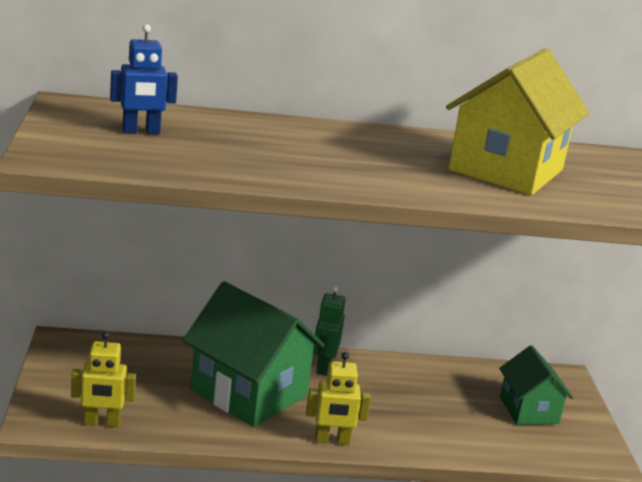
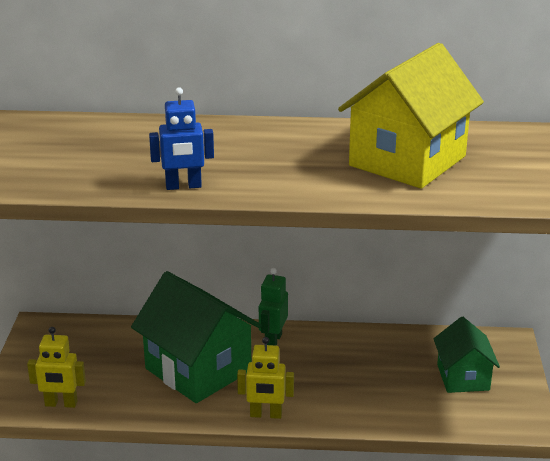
camera: 10 degrees right, 5 degrees up
blue robot [110,24,178,134] -> blue robot moved to [149,87,214,190]

